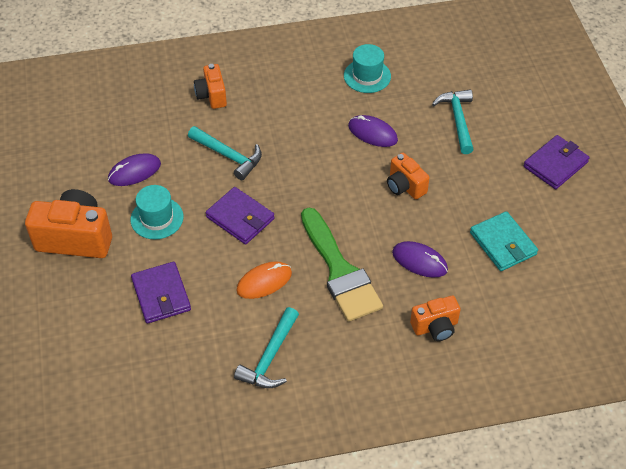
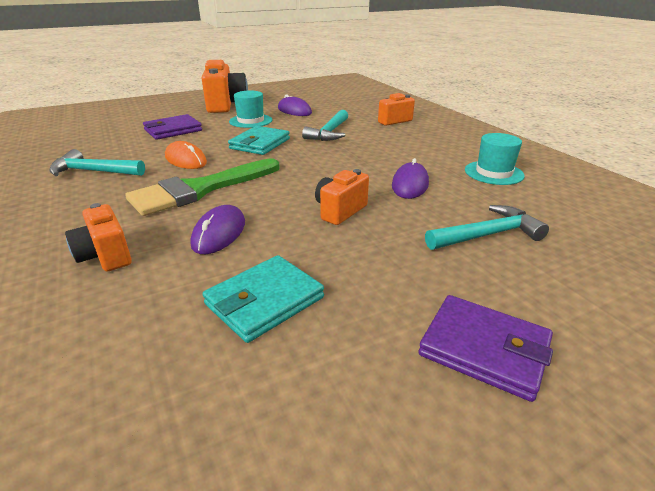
camera: 75 degrees right, 20 degrees down
purple wallet [206,187,275,245] -> turquoise wallet [228,126,290,155]

